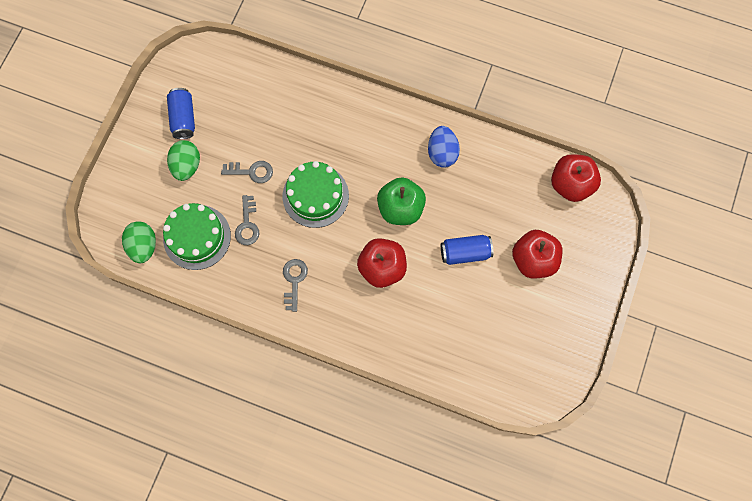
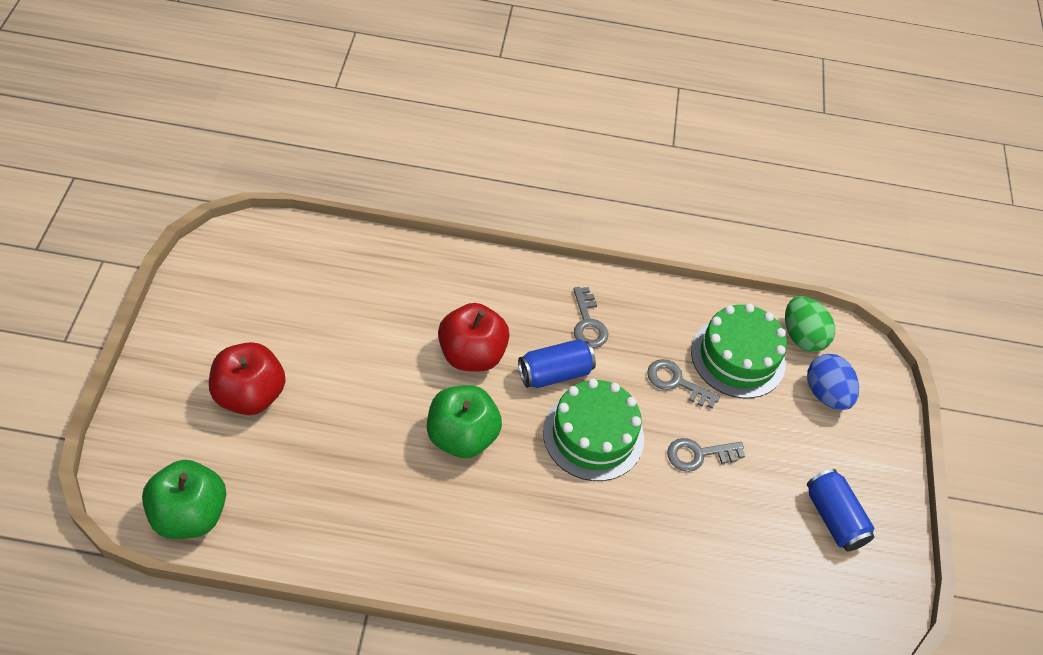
camera: 160 degrees right, 20 degrees down
green egg [167,140,200,181] -> none
grey key [235,195,259,245] -> grey key turned 45 degrees counterclockwise [647,359,720,408]
blue egg [428,126,460,168] -> blue egg moved to [807,354,859,410]
blue can [441,235,493,265] -> blue can moved to [518,339,596,388]
red apple [551,154,601,202] -> green apple [142,460,226,539]

